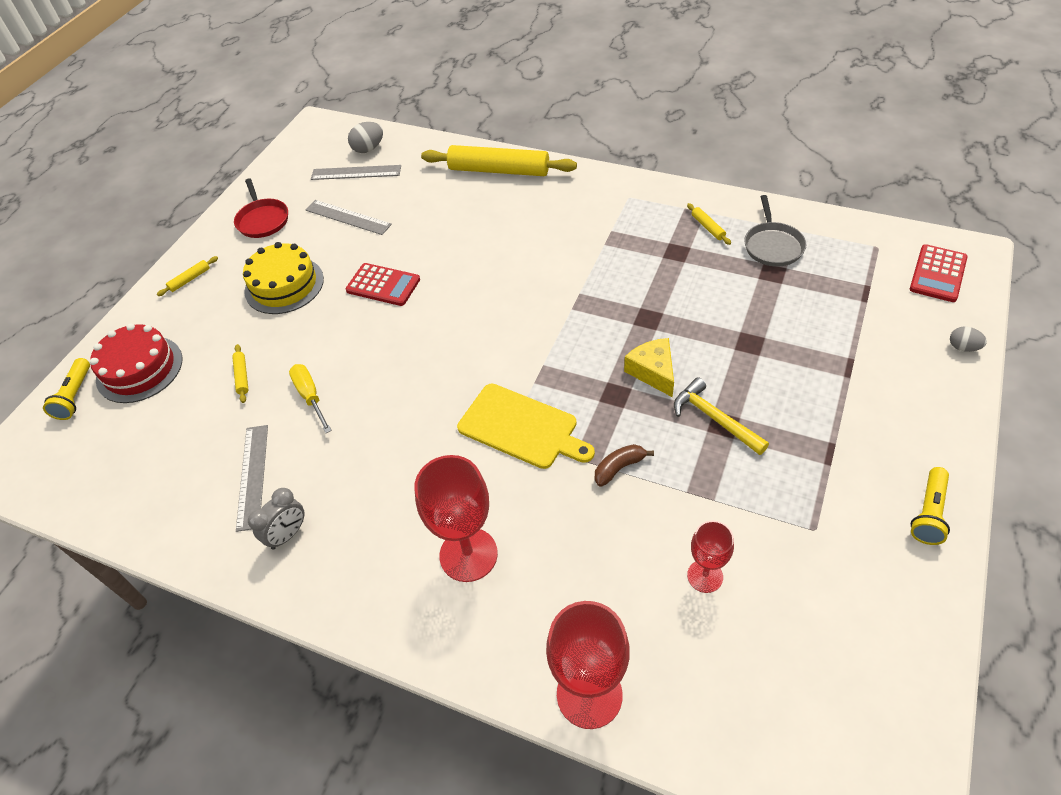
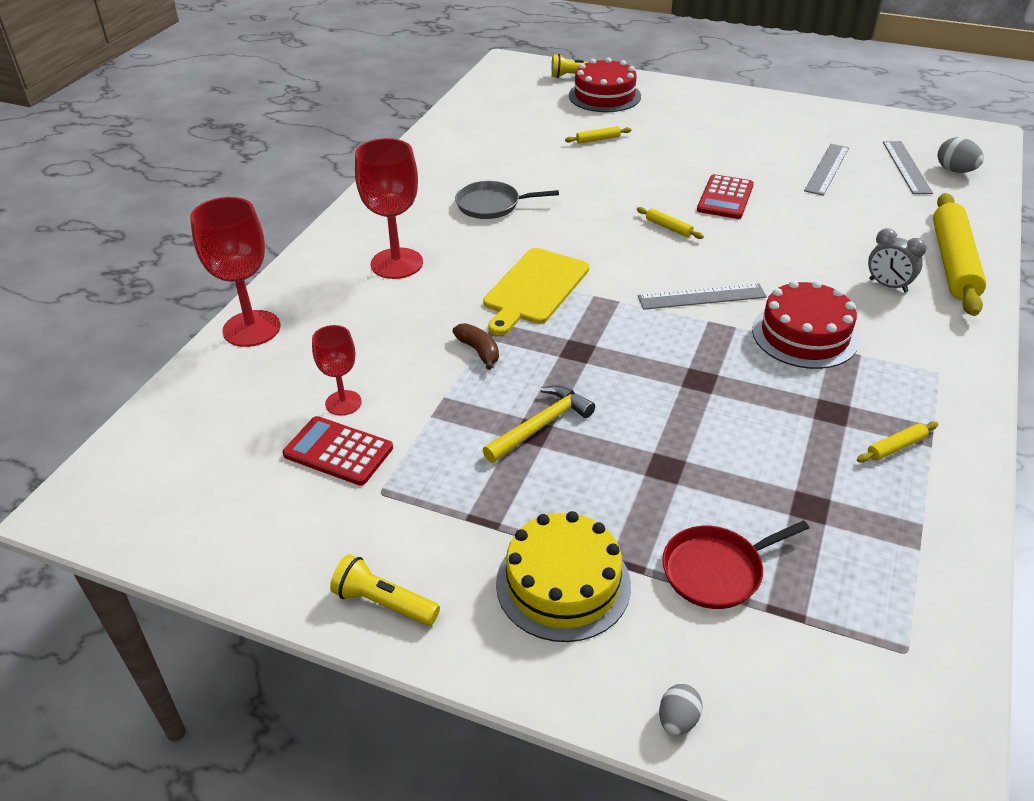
camera: 85 degrees right, 10 degrees down
yellow rolling pin [157,256,218,296] -> yellow rolling pin moved to [637,207,704,239]
red pan [234,178,288,238] -> red pan moved to [662,520,809,609]
grey ruler [236,425,268,532] -> grey ruler moved to [638,283,767,310]
yellow cake [243,242,324,314] -> yellow cake moved to [496,511,631,642]
grey clock [248,488,305,550] -> grey clock moved to [868,228,927,292]
yellow screwdriver [289,364,332,433] -> none
yellow cheese [624,338,674,397] -> none
grey pan [744,195,806,267] -> grey pan moved to [455,181,559,219]
red calculator [910,244,968,302] -> red calculator moved to [282,416,393,486]
none -> red cake [752,280,859,369]

